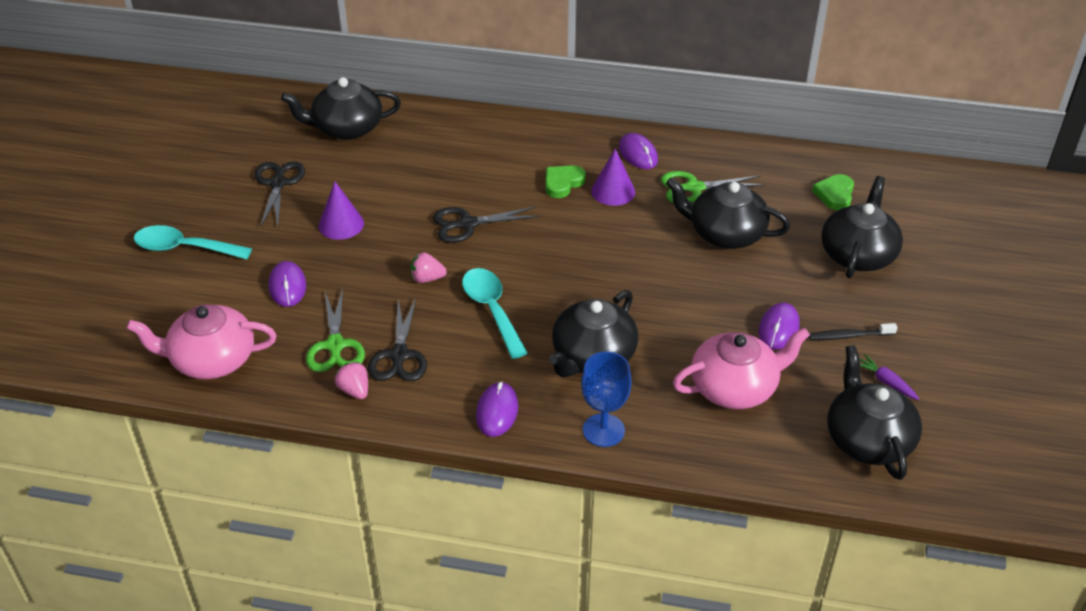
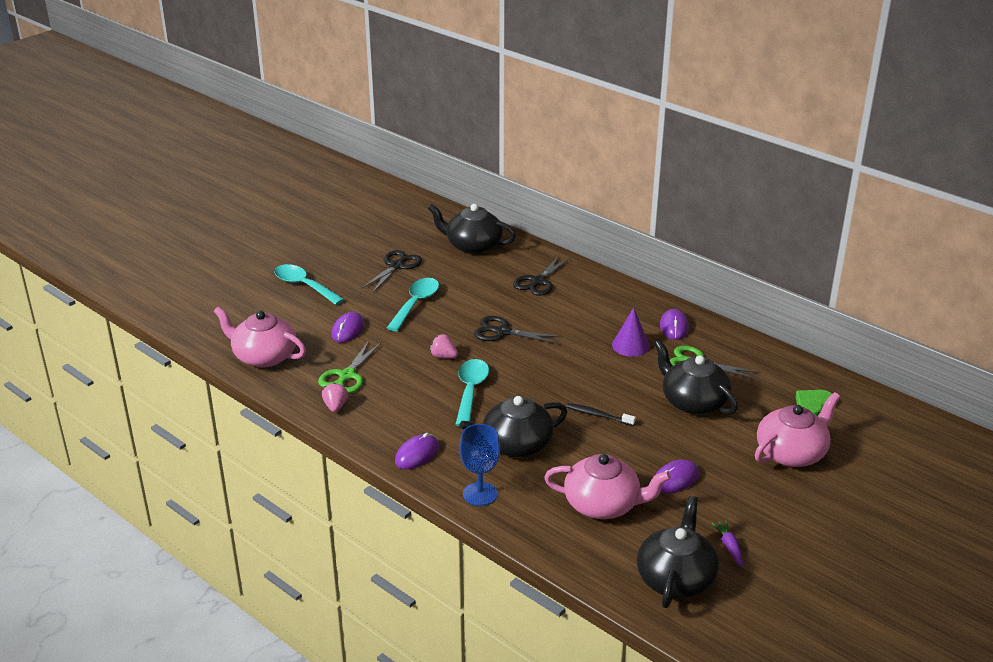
camera: 30 degrees right, 10 degrees down
purple cone [318,182,364,240] -> turquoise spoon [387,278,439,331]
black scissors [368,298,427,381] -> black scissors moved to [513,255,571,296]
green heart [545,165,586,198] -> none
black toothbrush [809,323,897,340] -> black toothbrush moved to [566,403,636,426]
black teapot [821,176,903,278] -> pink teapot [755,392,840,467]

